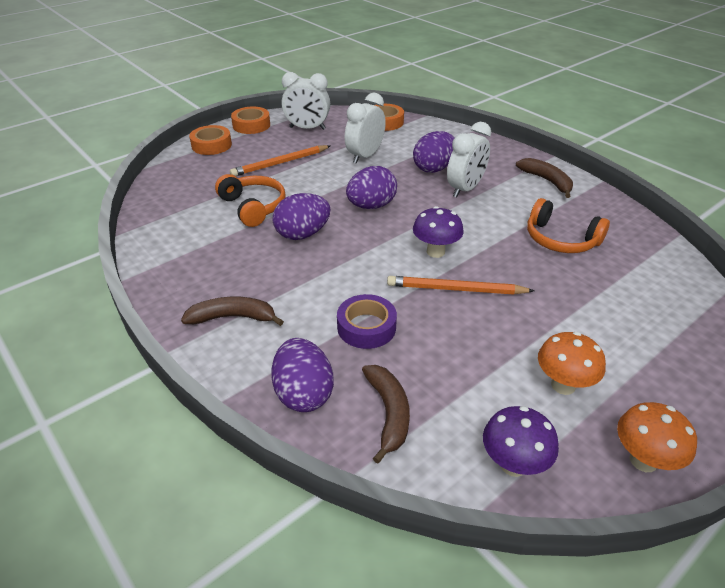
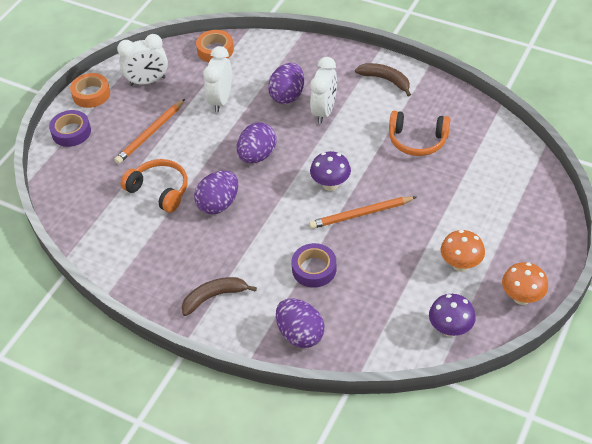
camera: 20 degrees left, 10 degrees up
orange tape [189,125,232,155] -> purple tape [49,110,91,147]
brown banana [362,365,410,464] -> none

